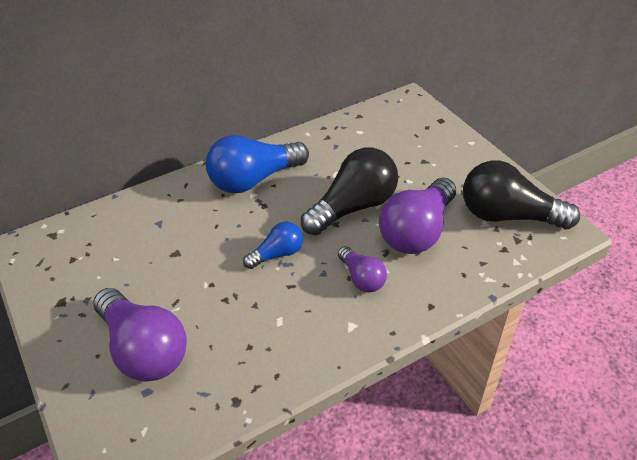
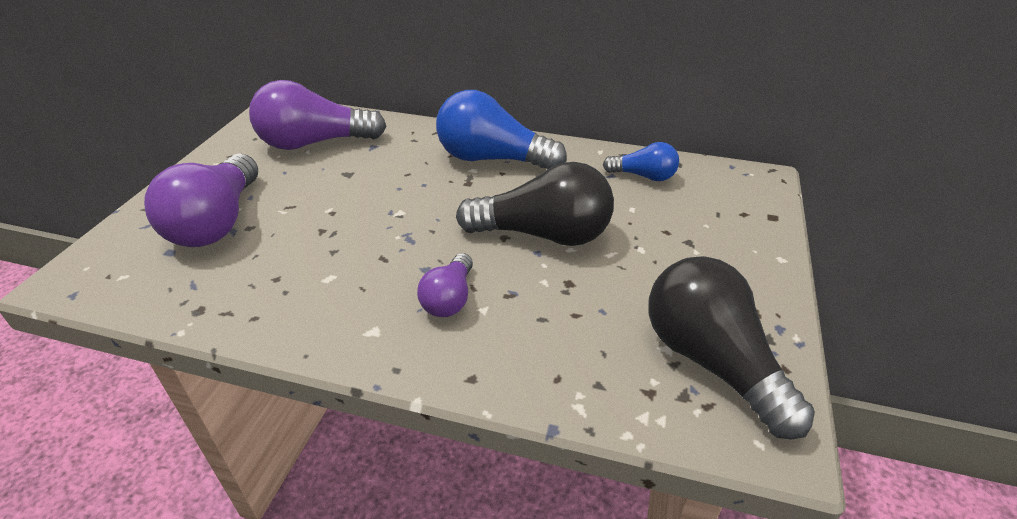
camera: 45 degrees right, 5 degrees down
blue light bulb [243,222,303,269] -> blue light bulb moved to [603,142,679,181]
purple light bulb [379,178,456,254] -> purple light bulb moved to [249,80,386,150]

